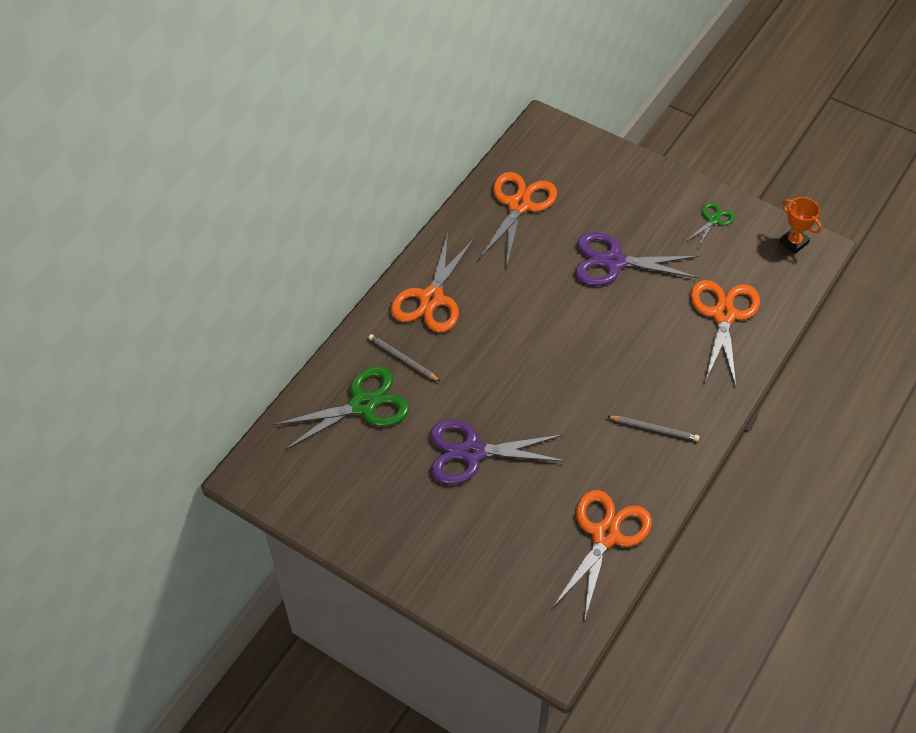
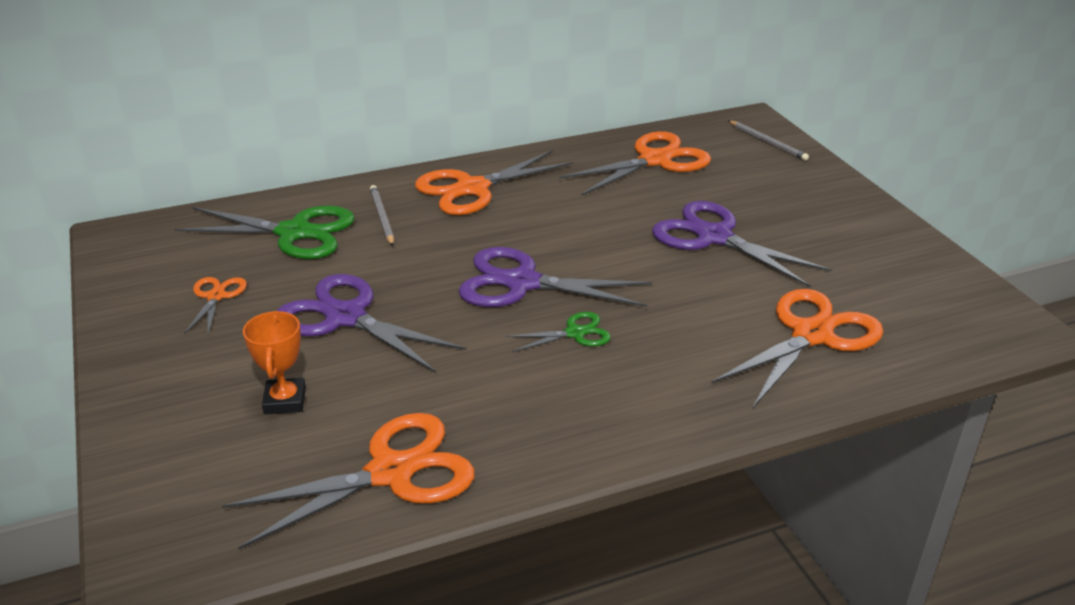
camera: 35 degrees right, 20 degrees down
grey pencil [607,416,700,441] -> grey pencil moved to [728,120,809,161]
green scissors [687,202,735,248] -> green scissors moved to [505,312,611,352]
orange trophy [779,197,822,254] -> orange trophy moved to [243,311,306,414]
none -> orange scissors [184,277,247,335]
none -> purple scissors [459,247,652,307]

